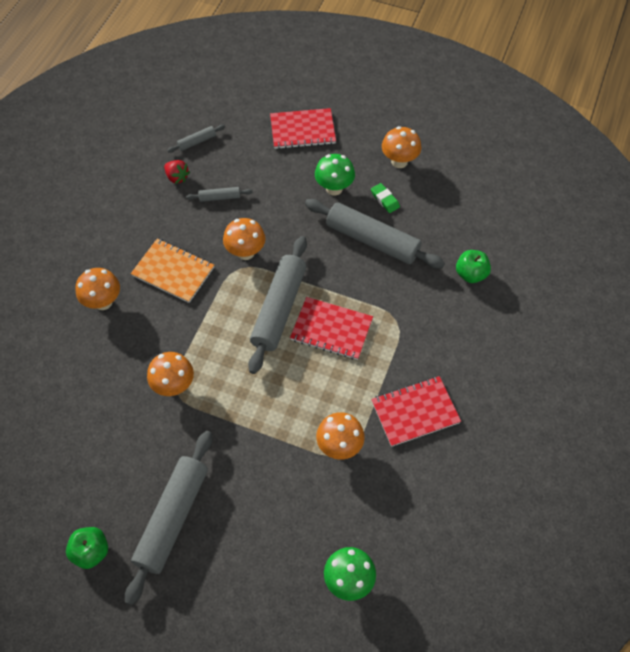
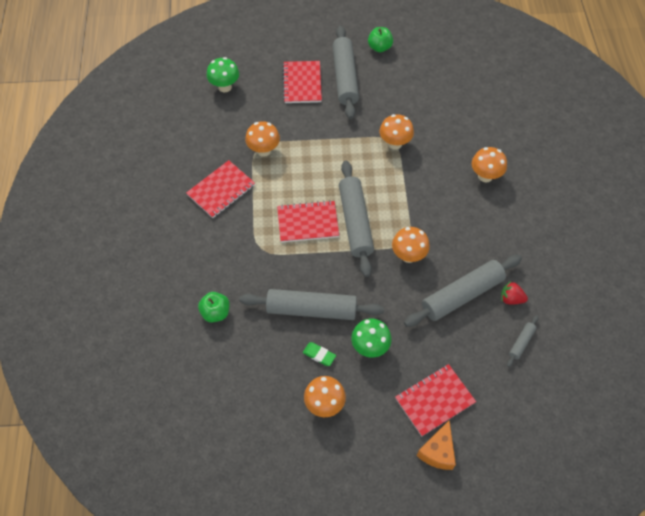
camera: 155 degrees right, 0 degrees up
orange notebook [131,239,214,303] -> none
grey rolling pin [186,187,253,202] -> grey rolling pin [404,255,522,327], size x2.26
none -> red notebook [283,61,322,103]
none -> orange cheese [417,420,456,470]

